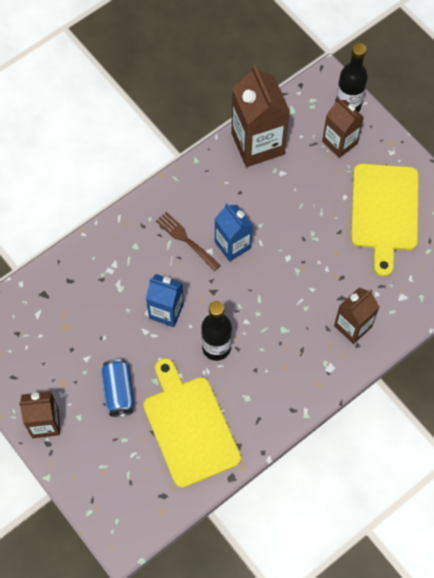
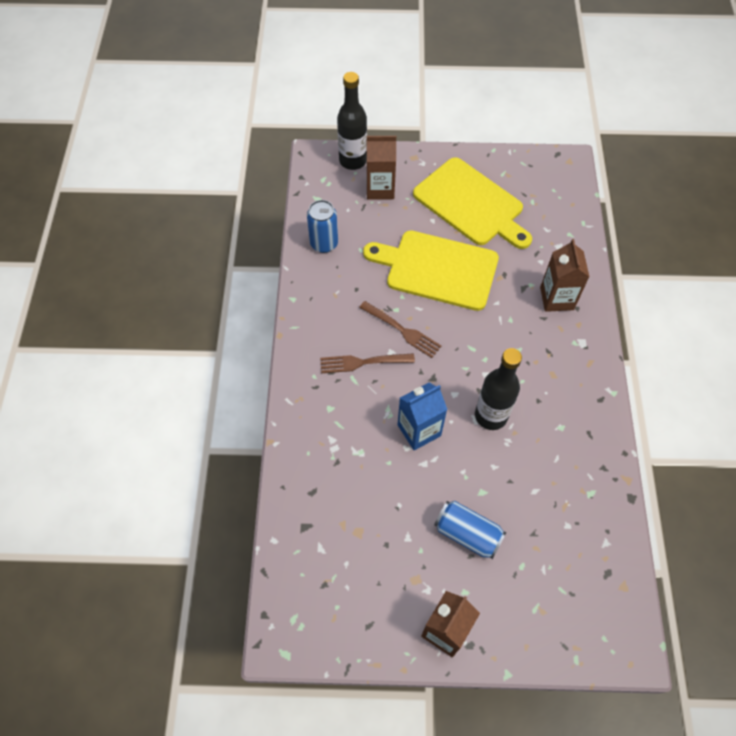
camera: 50 degrees left, 5 degrees down
yellow cutting board [143,358,241,488] -> yellow cutting board moved to [363,230,499,311]
blue carton [215,203,253,262] -> brown fork [359,301,441,358]
brown carton [232,65,290,167] -> blue can [307,200,338,253]

